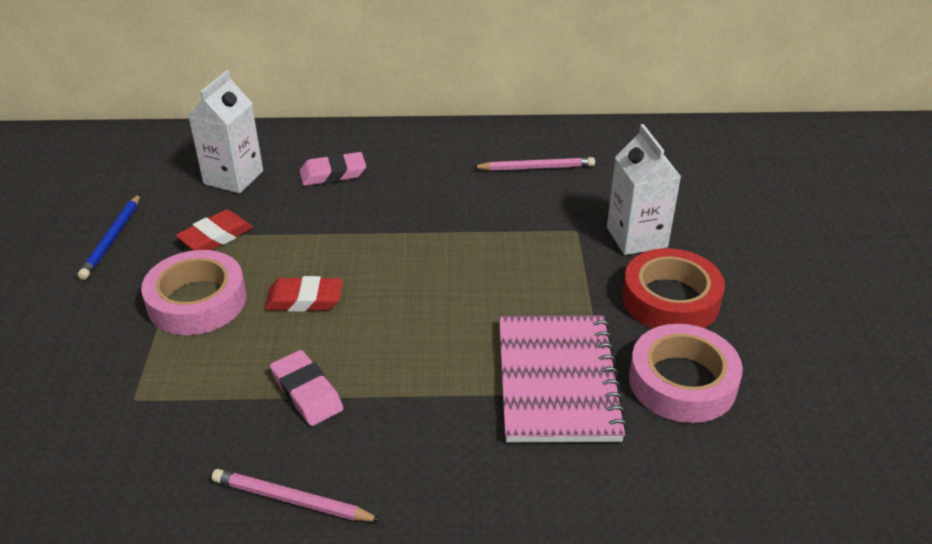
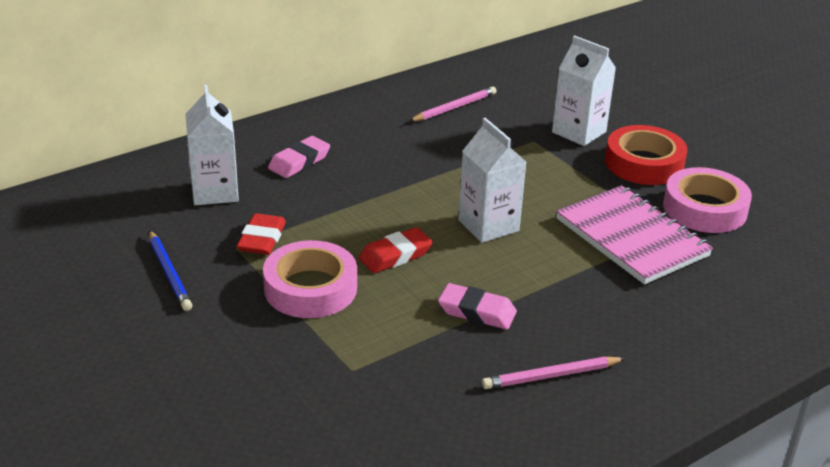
camera: 35 degrees left, 5 degrees down
none -> white carton [458,118,526,243]

